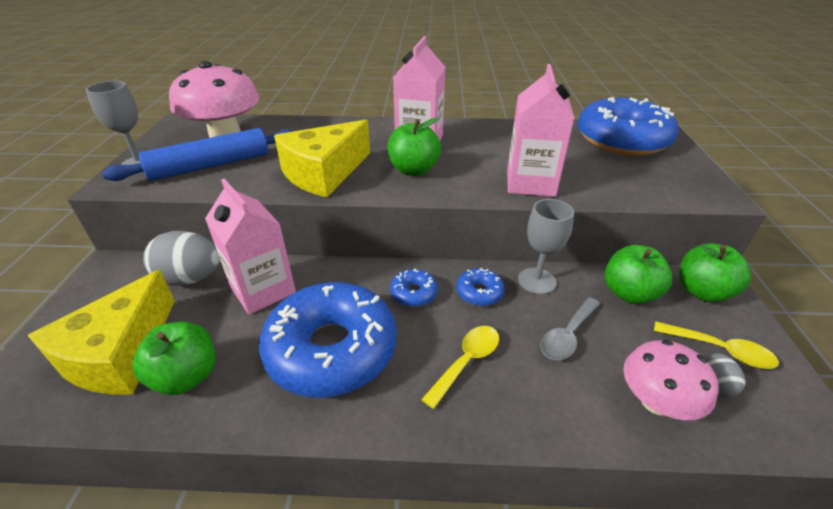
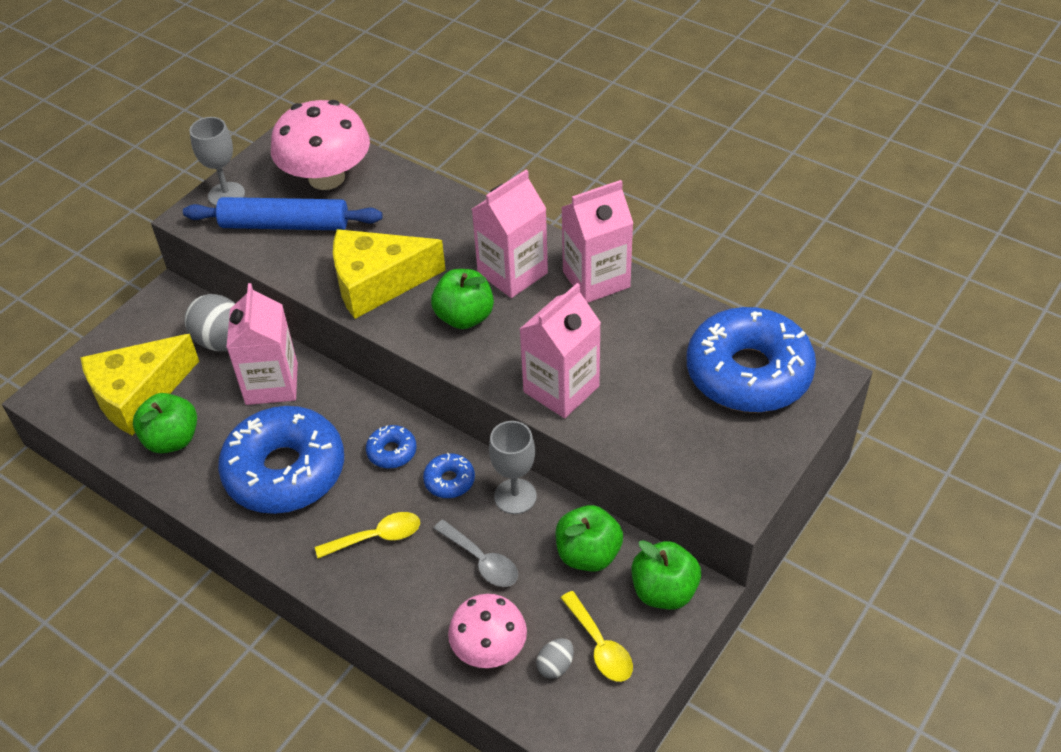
camera: 35 degrees right, 10 degrees up
grey spoon [540,297,600,360] -> grey spoon turned 120 degrees counterclockwise [433,520,518,587]
none -> pink carton [561,180,633,303]

